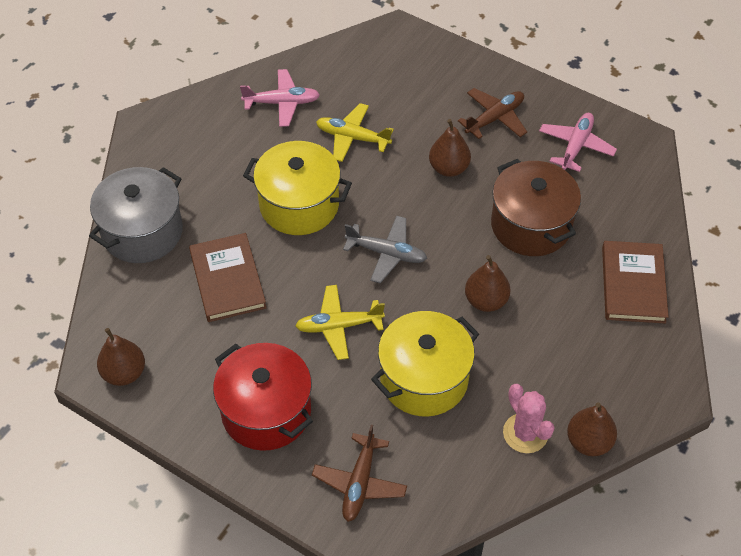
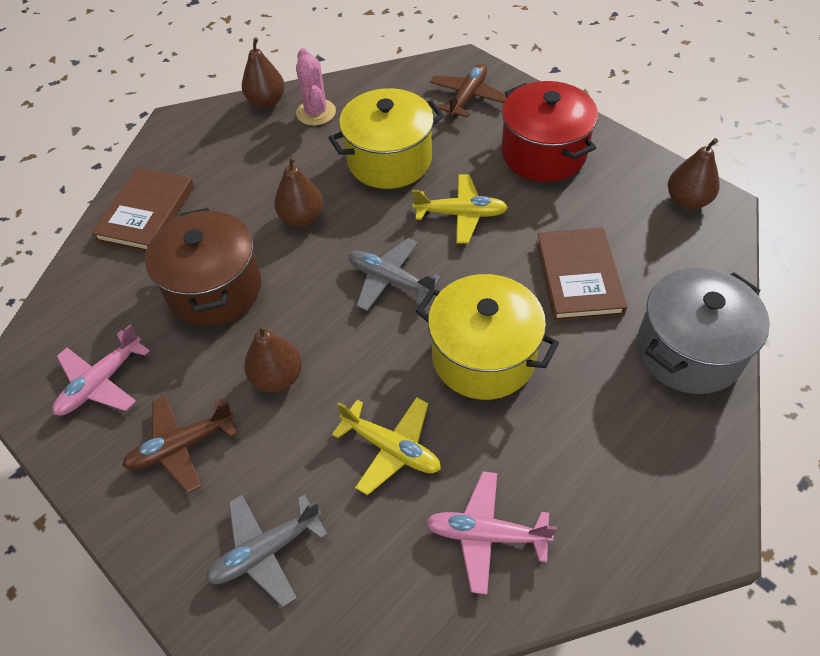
camera: 165 degrees left, 0 degrees up
none -> grey plane [206,495,328,607]

